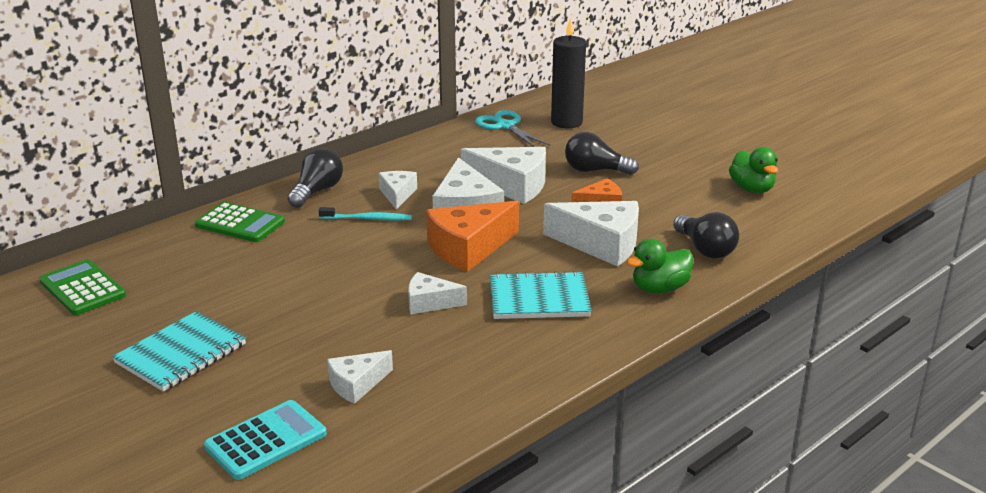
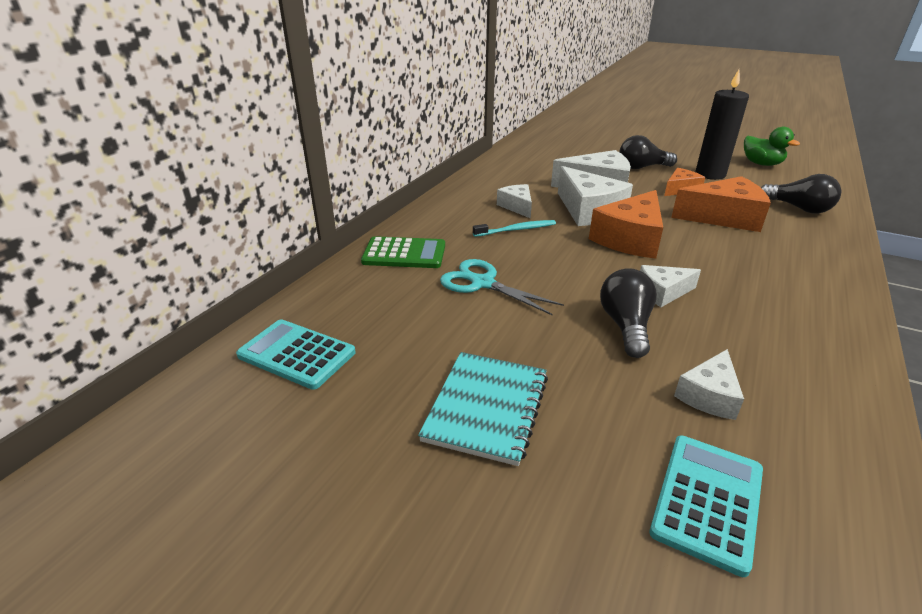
camera: 20 degrees left, 5 degrees up
green calculator [39,260,126,315] -> turquoise calculator [236,319,356,390]
black light bulb [288,148,343,208] -> black light bulb moved to [600,268,657,358]
turquoise scissors [475,110,550,147] -> turquoise scissors moved to [440,259,564,315]
turquoise notebook [490,271,592,319] -> none
white cheese [543,201,639,267] -> orange cheese [671,176,771,232]
black candle [551,18,586,128] -> black candle moved to [695,70,749,180]
green duck [627,239,693,294] -> none

